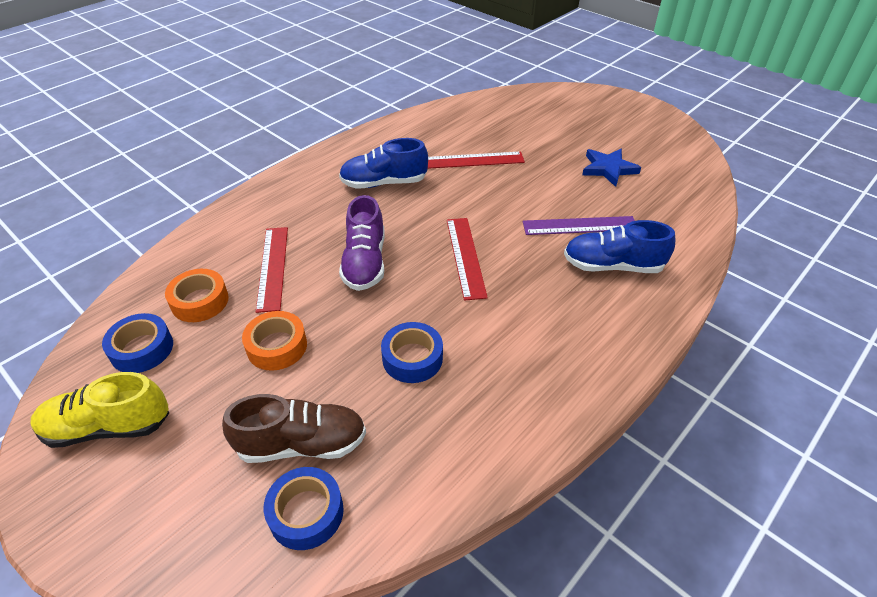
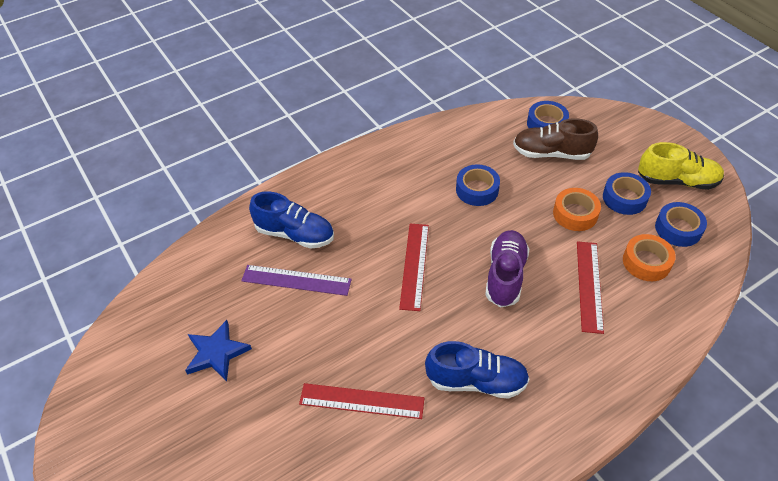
camera: 165 degrees left, 5 degrees up
none -> blue tape [603,172,651,215]

